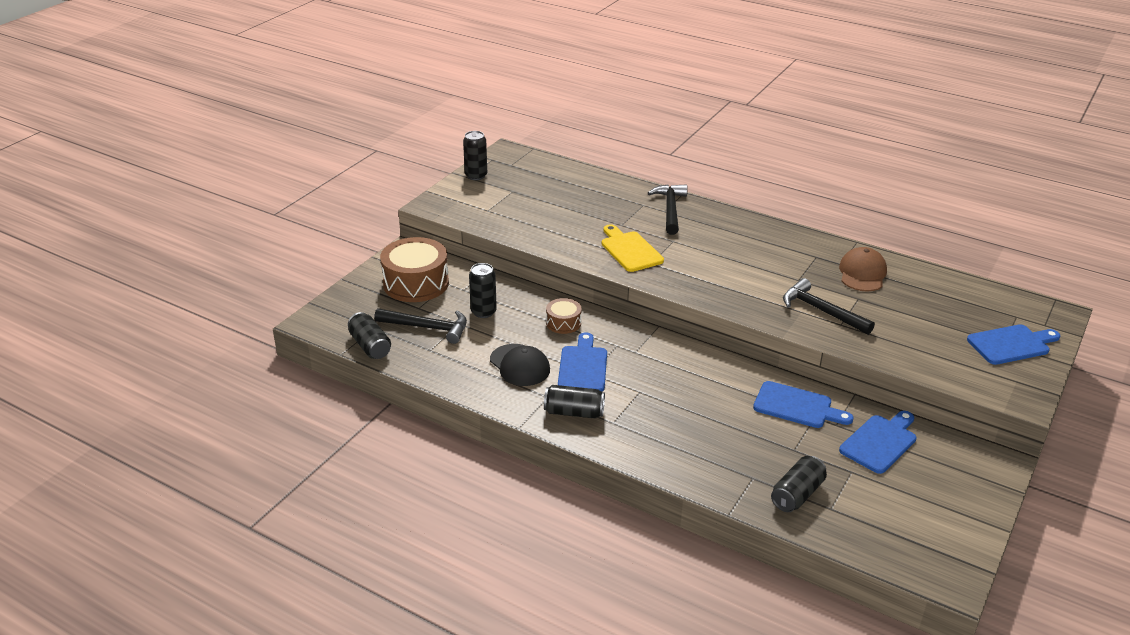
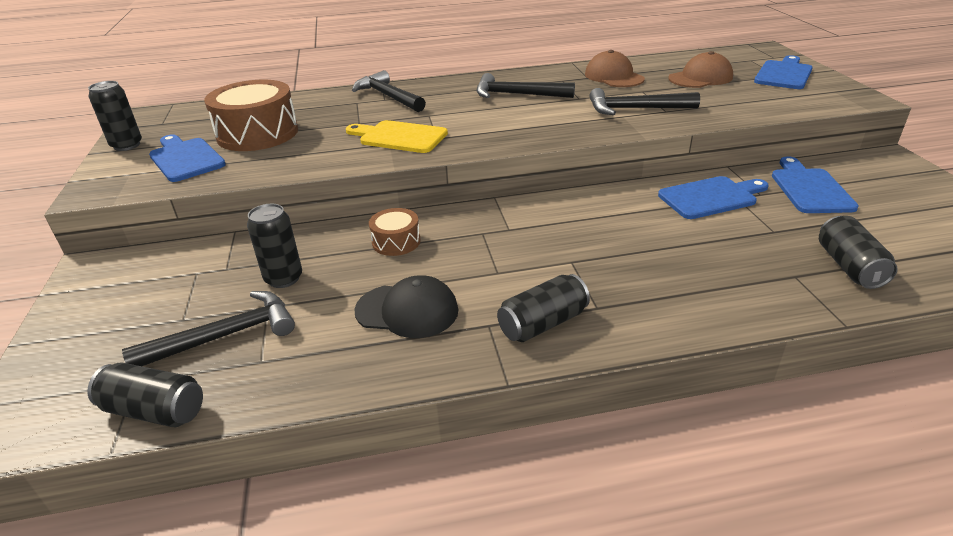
camera: 40 degrees left, 0 degrees up
brown drum [380,237,449,302] -> brown drum moved to [204,80,298,151]
blue cutting board [558,332,607,392] -> blue cutting board moved to [149,134,226,182]
none -> black hammer [476,73,575,98]
none -> brown cap [668,51,733,88]

